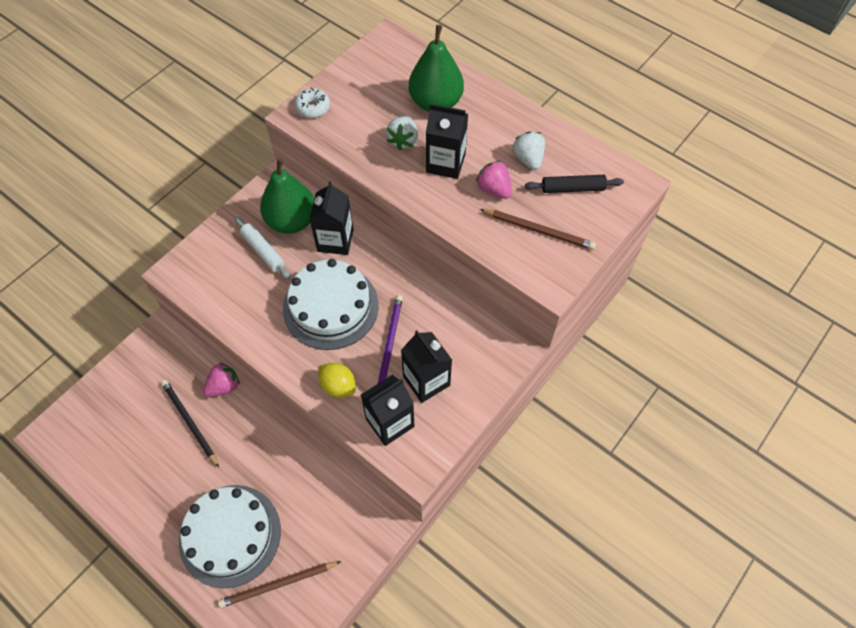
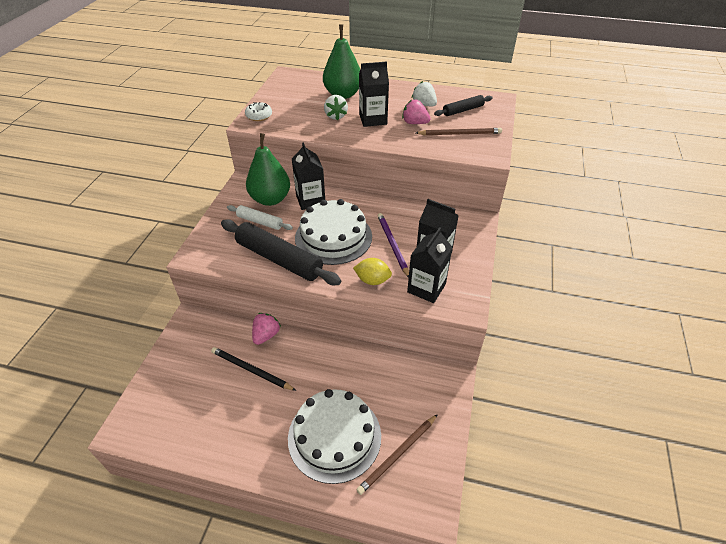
camera: 25 degrees left, 15 degrees down
none -> black rolling pin [221,219,341,285]

